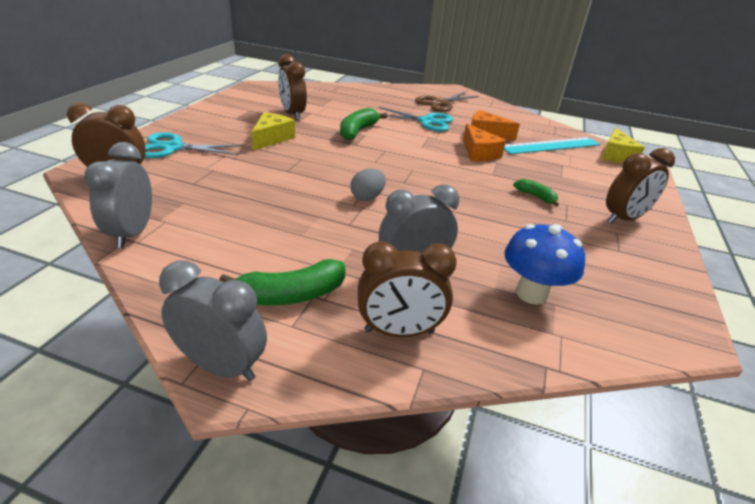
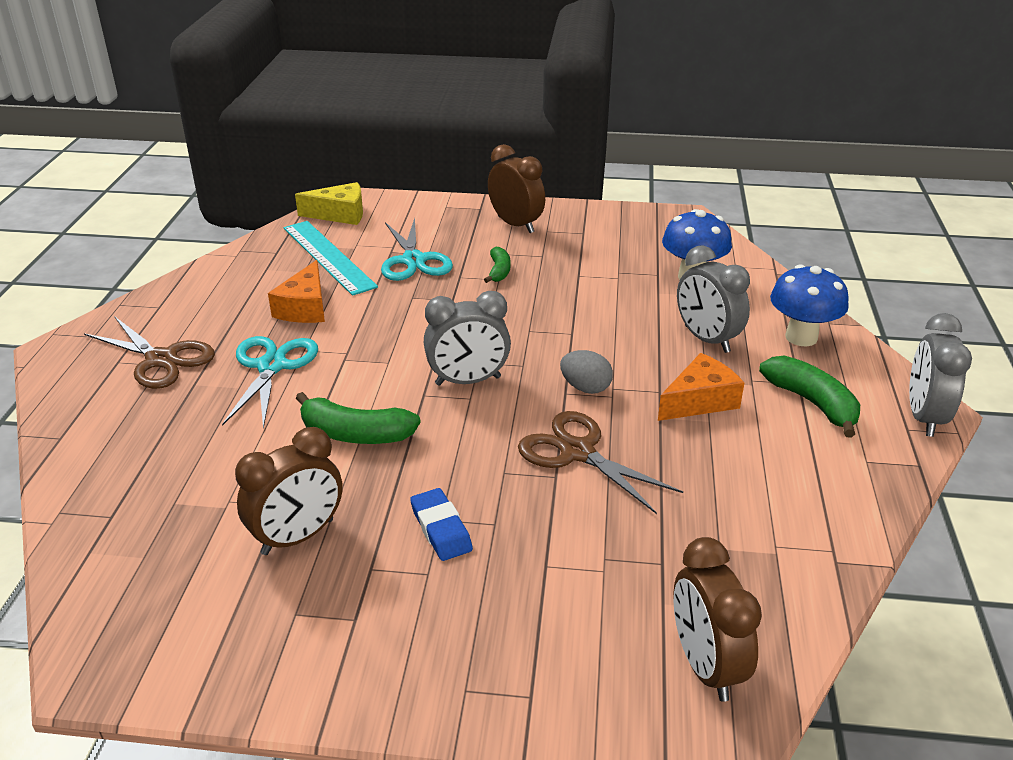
camera: 100 degrees left, 0 degrees up
grey clock [84,142,152,248] -> grey clock moved to [424,291,511,386]
turquoise scissors [144,132,243,158] -> turquoise scissors moved to [381,218,453,281]
yellow cheese [251,112,295,151] -> blue eraser [410,488,473,561]
brown clock [358,241,457,337] -> blue mushroom [770,264,849,346]
orange cheese [463,124,506,161] -> orange cheese moved to [658,353,744,421]
green banana [513,179,559,207] -> green banana turned 150 degrees clockwise [484,247,511,283]
none -> brown scissors [518,411,683,514]

